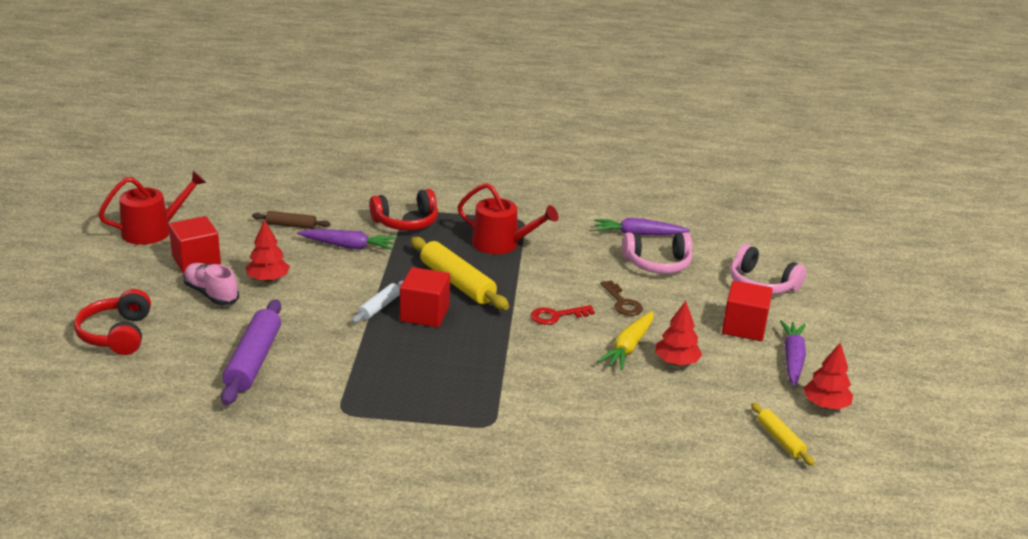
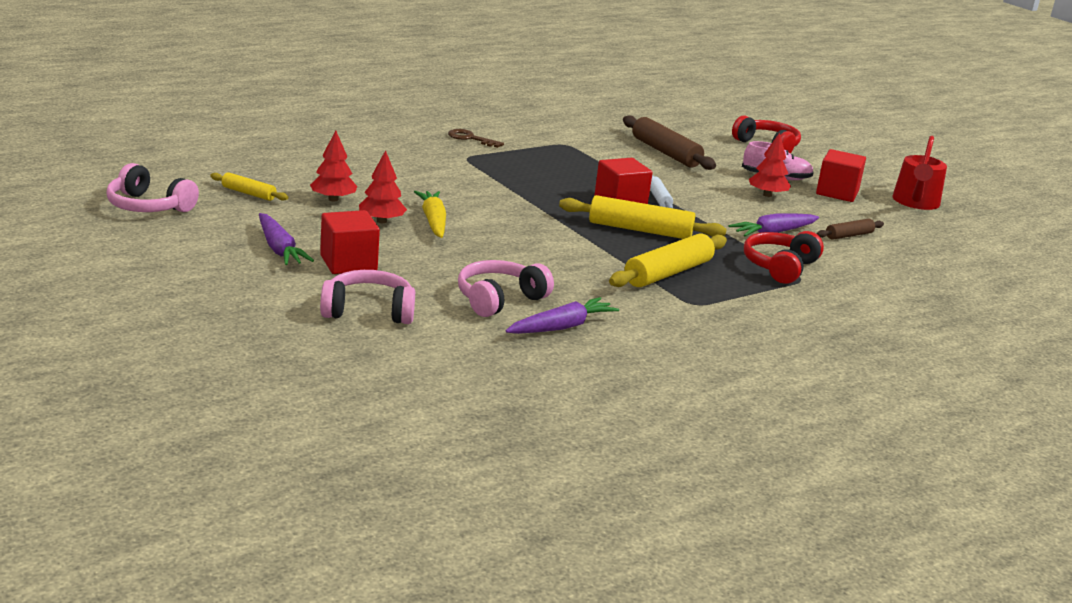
camera: 140 degrees right, 5 degrees down
purple rolling pin [221,300,281,405] -> brown rolling pin [623,115,716,170]
red watering can [457,183,558,254] -> yellow rolling pin [609,233,727,287]
red key [531,305,595,325] -> none
brown key [600,280,643,316] -> brown key moved to [448,129,504,148]
red tree [803,342,853,409] -> red tree moved to [310,131,357,201]
none -> pink headphones [106,163,199,212]

